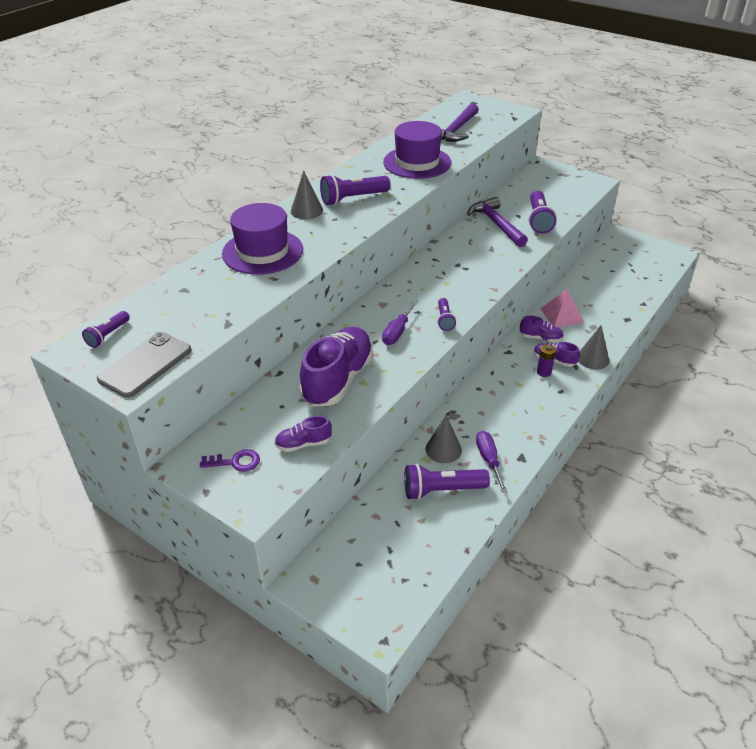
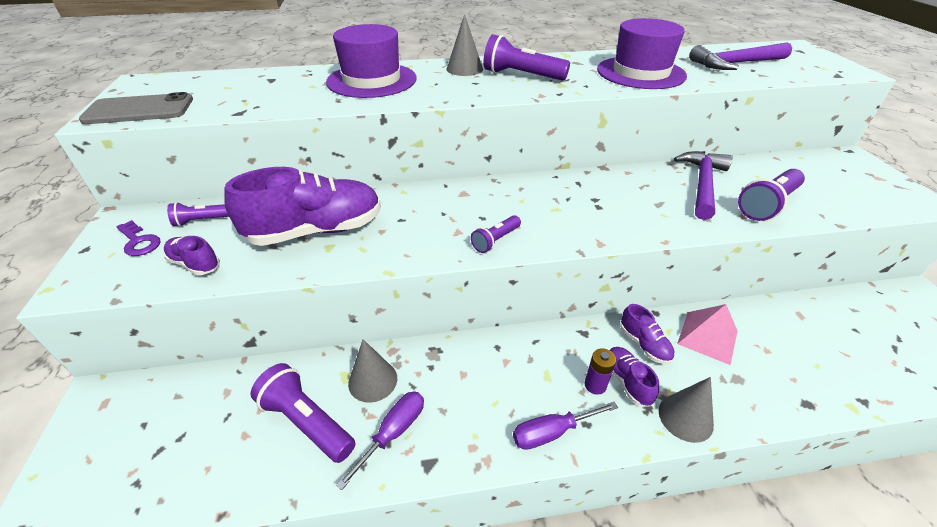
camera: 45 degrees right, 0 degrees up
purple flashlight [82,311,130,348] -> purple flashlight moved to [167,202,229,227]
purple screwdriver [382,300,418,345] -> purple screwdriver moved to [513,402,618,450]

